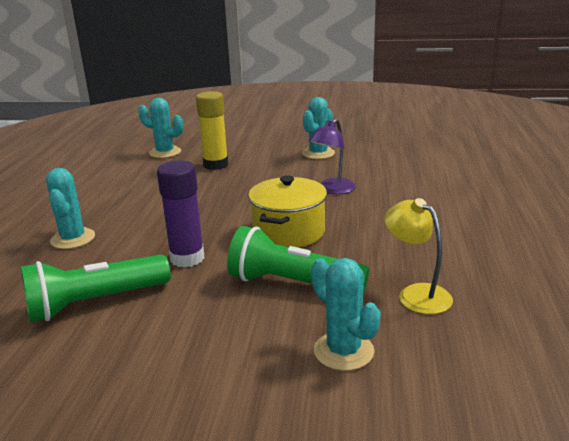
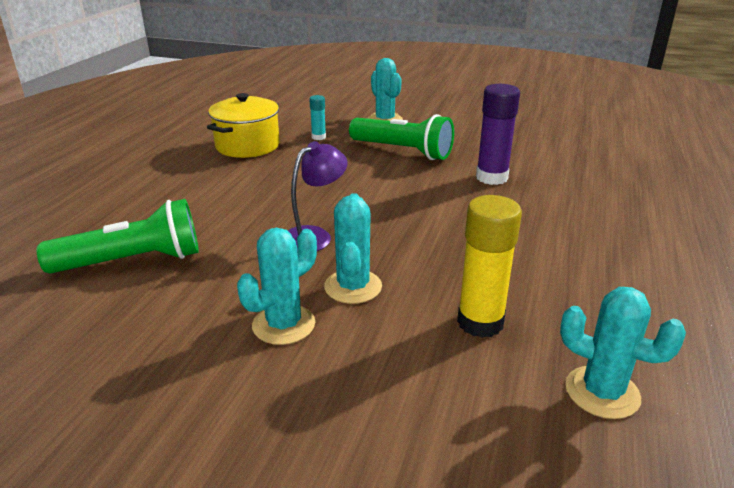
camera: 170 degrees left, 5 degrees up
green flashlight [21,254,171,322] -> green flashlight moved to [37,199,199,274]
turquoise cactus [46,168,95,249] -> turquoise cactus moved to [324,193,382,304]
yellow pot [248,176,327,248] -> yellow pot moved to [207,93,280,158]
yellow lamp [384,198,453,314] -> turquoise glue stick [309,95,326,140]

